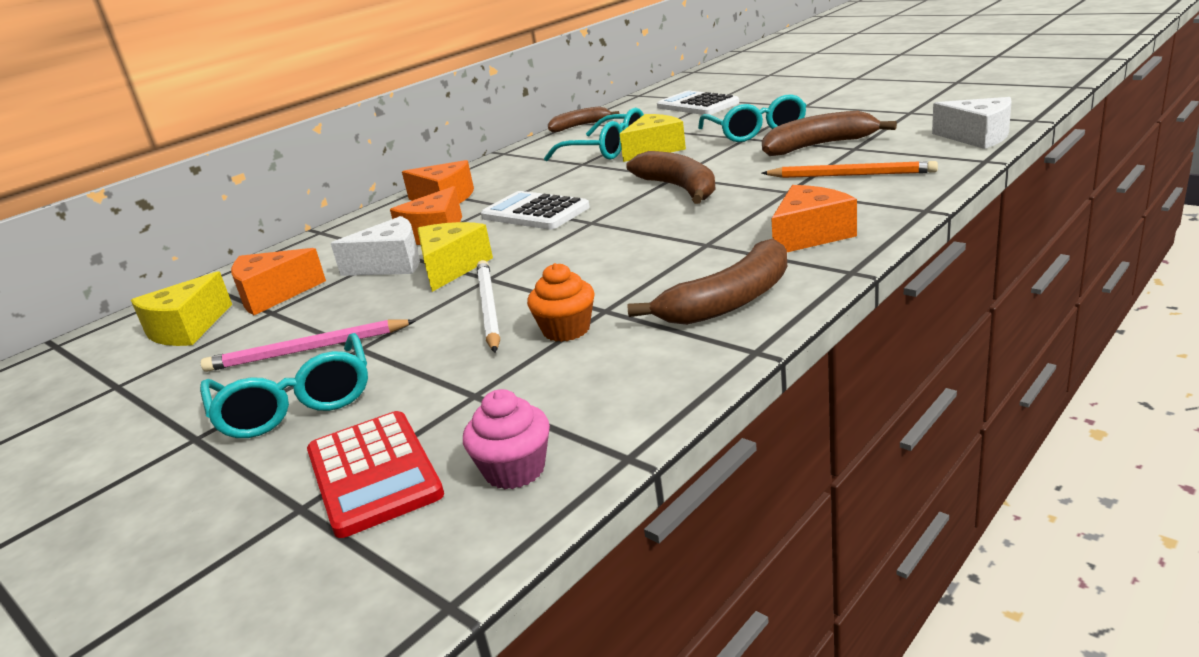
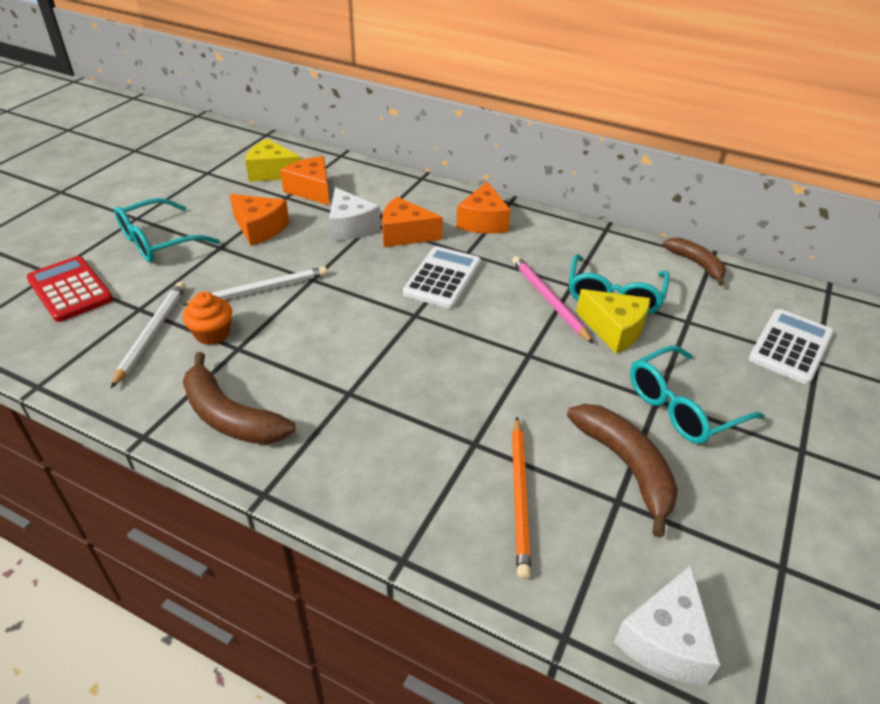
camera: 70 degrees right, 15 degrees up
pink pencil [201,319,416,372] -> pink pencil moved to [512,256,594,344]
red calculator [307,411,444,538] -> red calculator turned 90 degrees clockwise [26,256,113,322]
yellow cheese [417,222,493,292] -> none
pink cupcake [463,389,550,489] -> none
brown banana [626,151,716,204] -> none
orange cheese [771,185,857,252] -> orange cheese moved to [229,194,289,246]
none -> white pencil [111,282,186,388]

